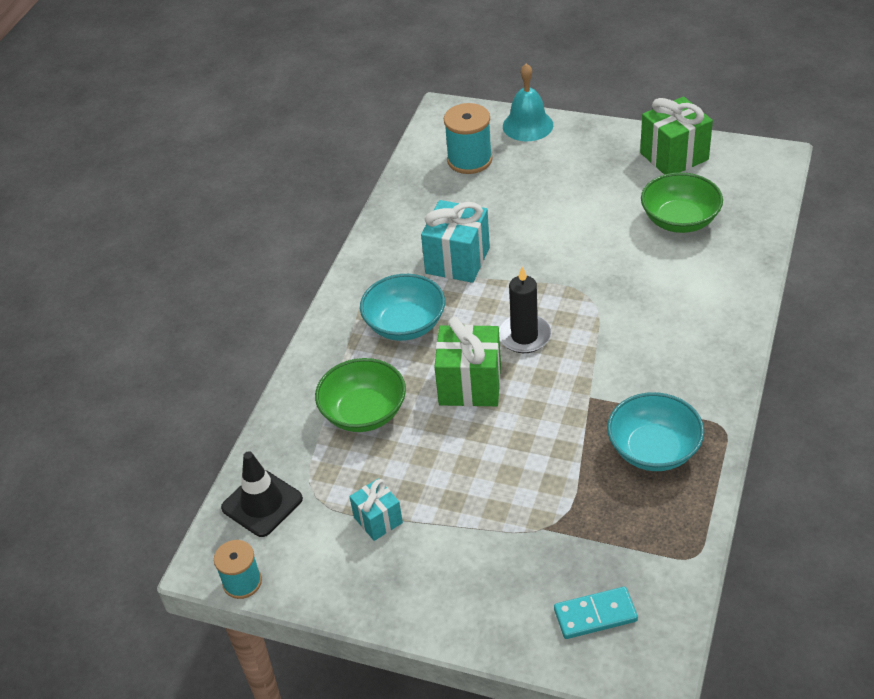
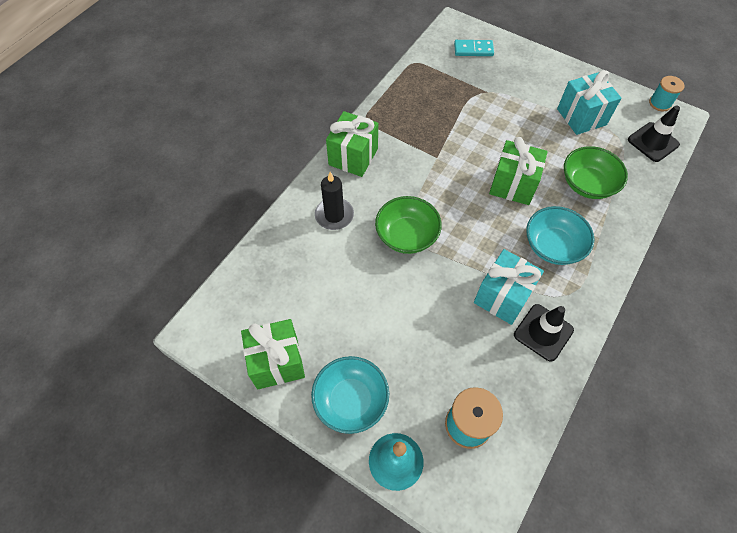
camera: 170 degrees left, 15 degrees up
turquoise gift [349,478,403,541] -> turquoise gift [557,70,622,135], size x1.73
black candle [499,267,552,353] -> black candle moved to [315,172,354,230]
turquoise bowl [607,392,704,471] -> turquoise bowl moved to [311,356,389,434]
green bowl [641,172,723,233] -> green bowl moved to [375,196,442,254]
none -> green gift [326,111,378,177]
none -> black traffic cone [514,304,574,362]

